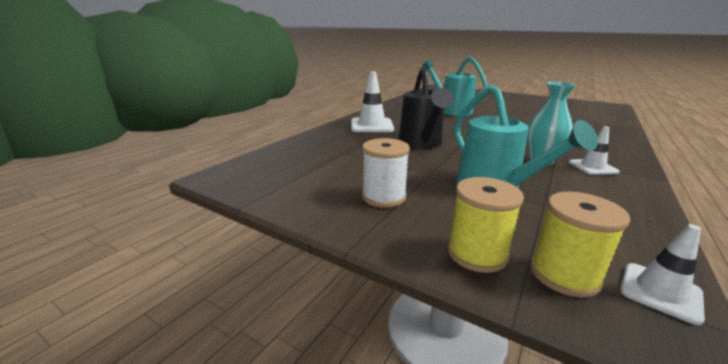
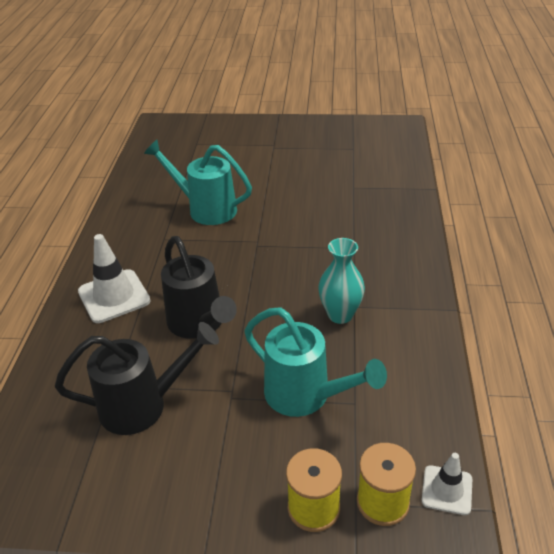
camera: 25 degrees left, 15 degrees up
white spool [362,138,410,208] -> none
white traffic cone [569,126,620,175] -> none
none -> black watering can [55,322,219,435]

